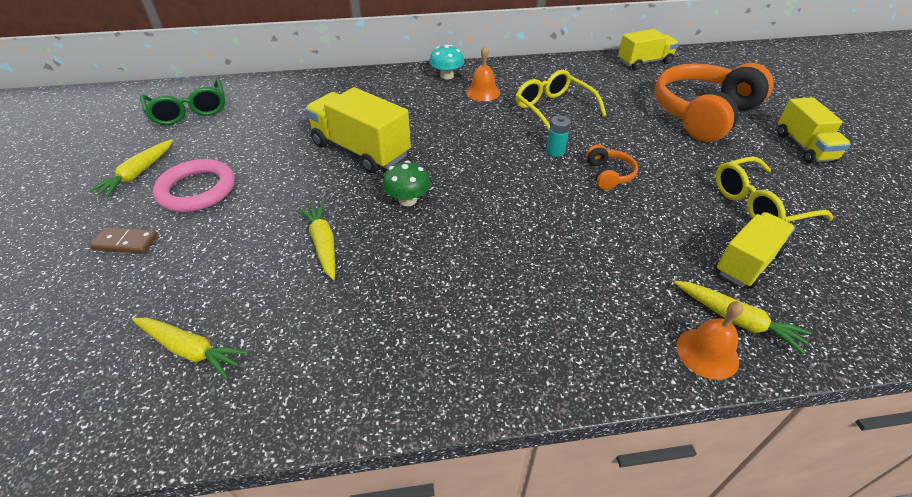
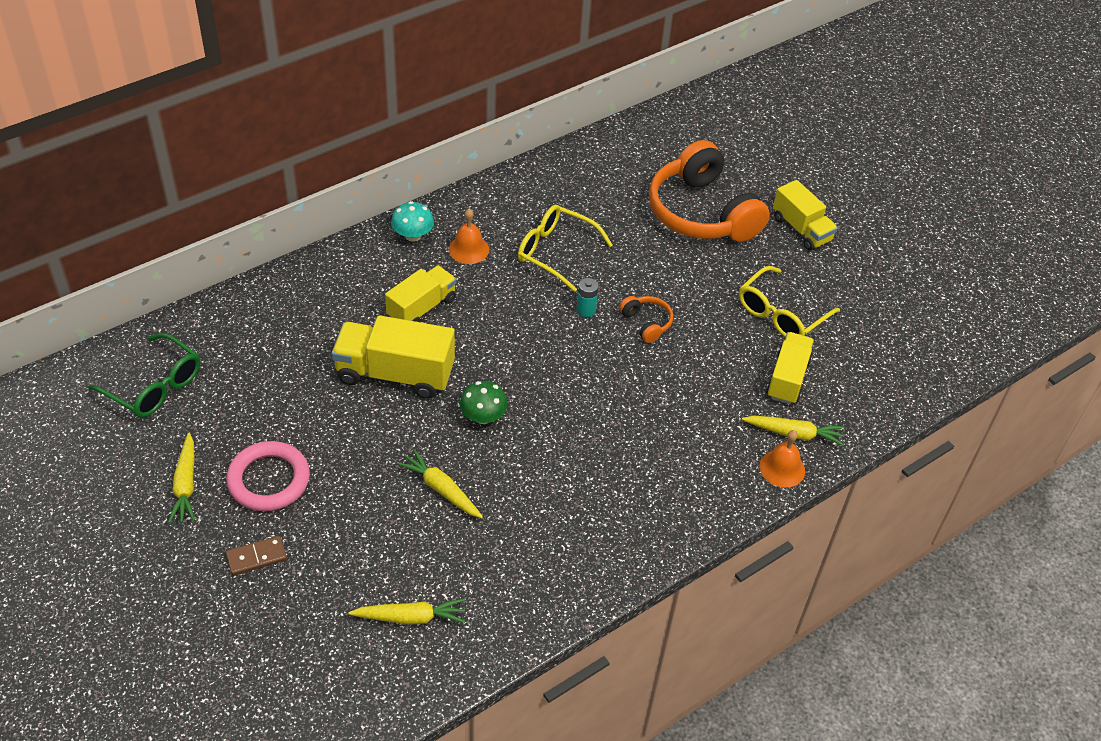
camera: 30 degrees left, 5 degrees up
yellow truck [618,29,679,70] -> yellow truck moved to [385,266,457,322]
orange headphones [654,63,774,142] -> orange headphones turned 45 degrees counterclockwise [649,140,770,242]

